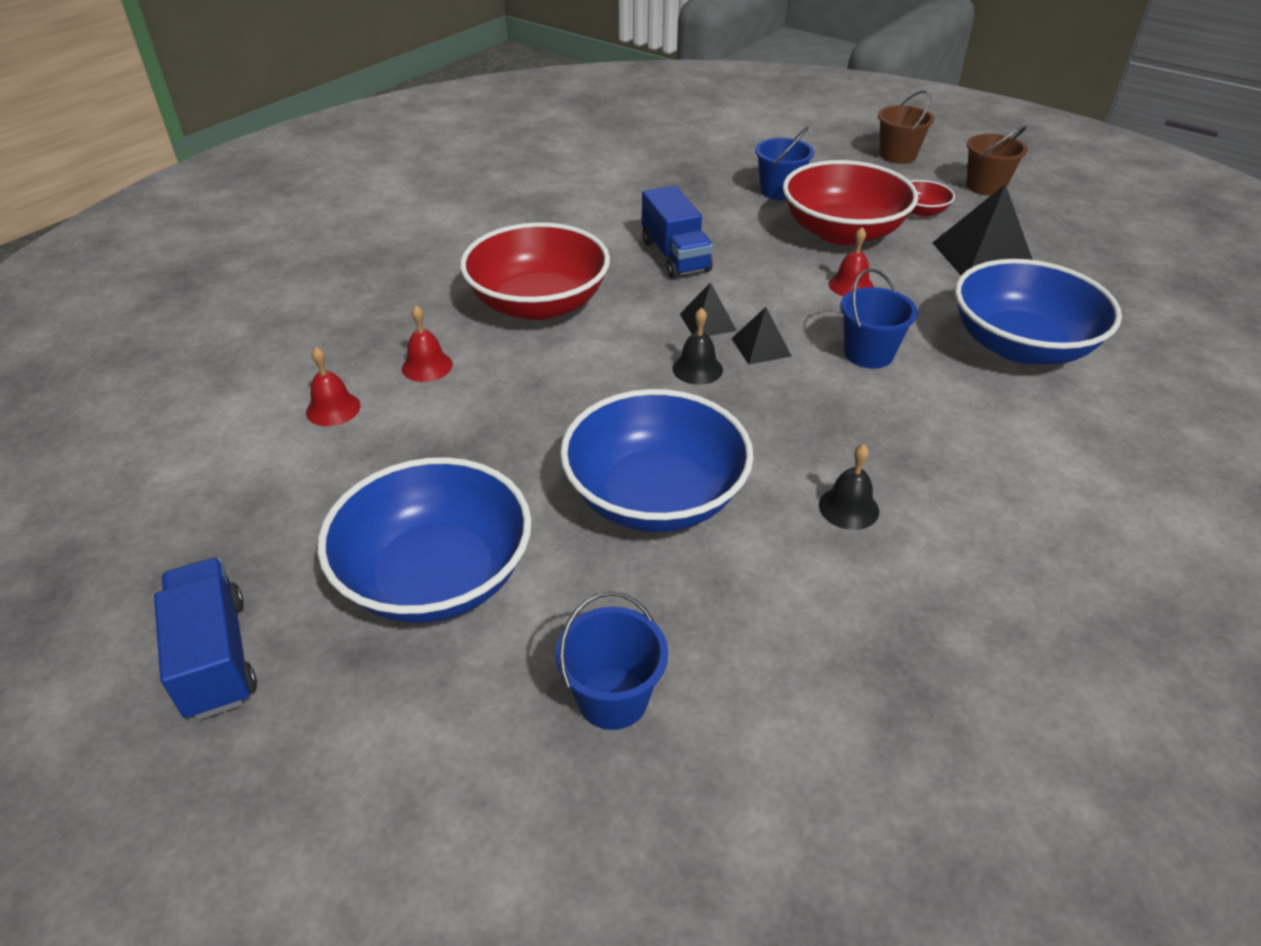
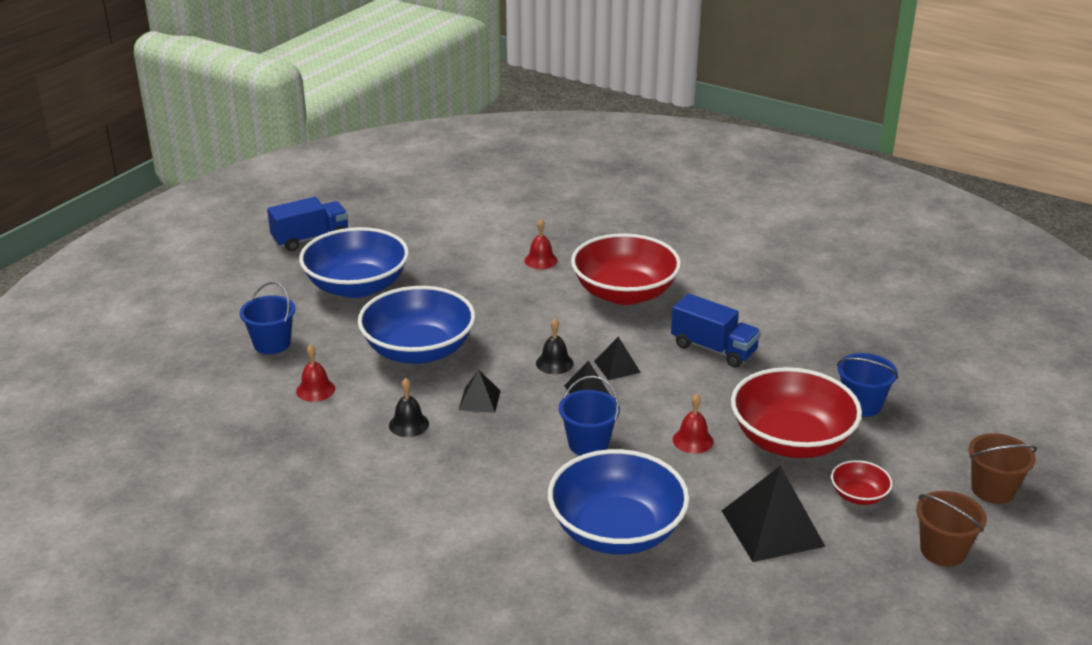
camera: 85 degrees right, 10 degrees down
red bell [306,347,361,426] -> red bell moved to [296,344,335,402]
blue truck [642,185,713,279] -> blue truck turned 120 degrees counterclockwise [671,294,761,368]
none -> black pyramid [459,369,500,413]

